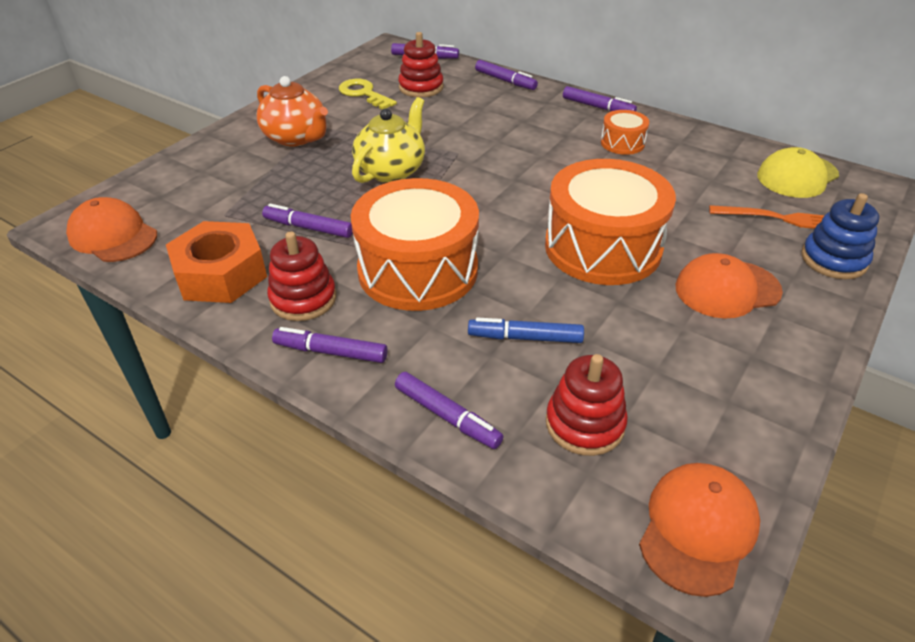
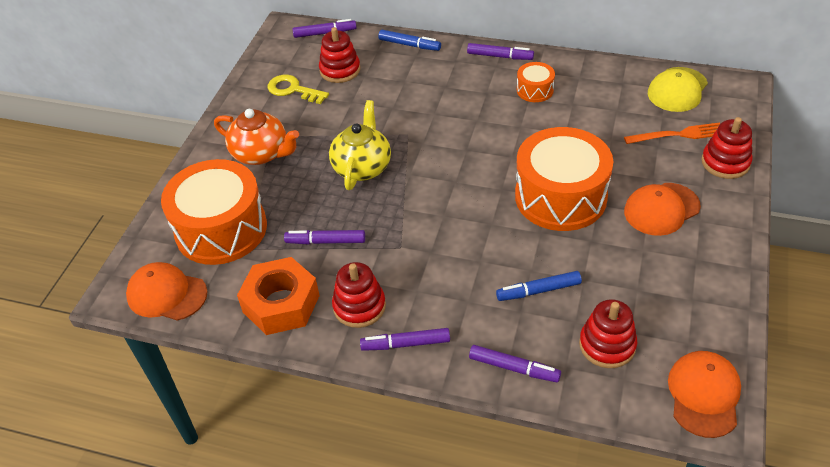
camera: 15 degrees left, 5 degrees up
orange drum [351,178,479,311] -> orange drum moved to [161,159,267,265]
purple marker [475,60,538,90] -> blue marker [378,30,441,51]
blue stacking toy [801,193,879,279] -> red stacking toy [701,117,753,179]

